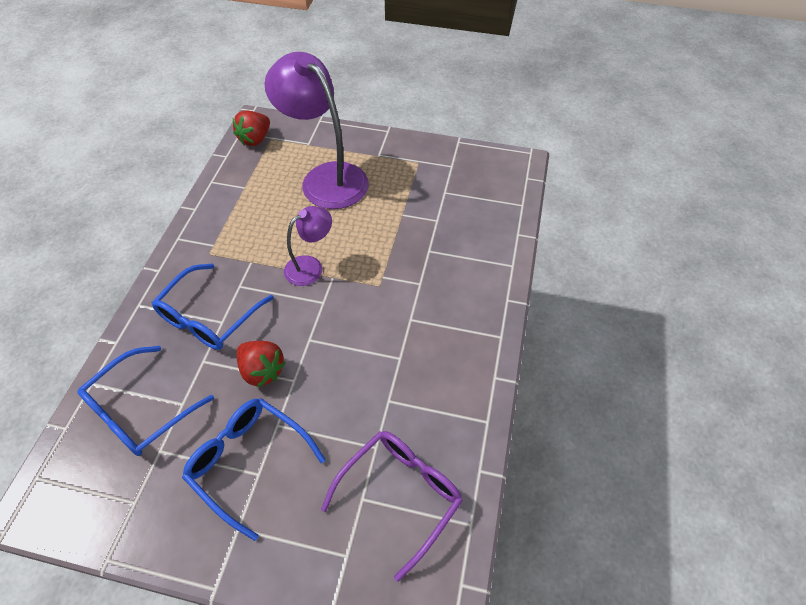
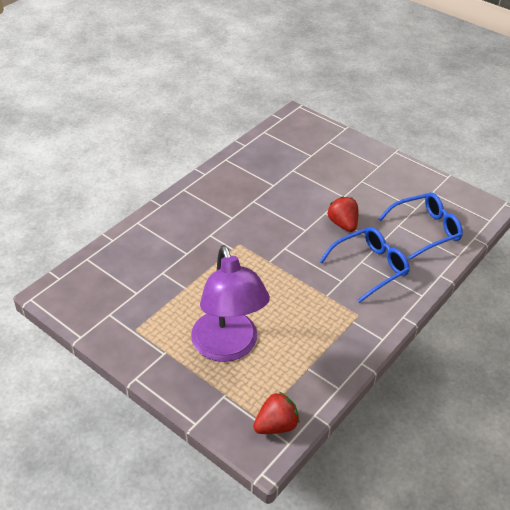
camera: 155 degrees left, 10 degrees down
blue glasses [182,398,326,541] -> none
purple lamp [284,206,332,286] -> none
purple glasses [321,431,463,582] -> none

